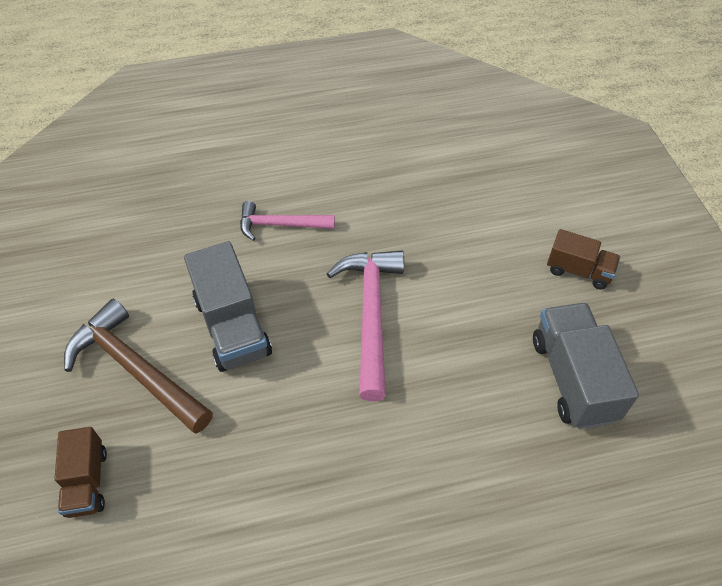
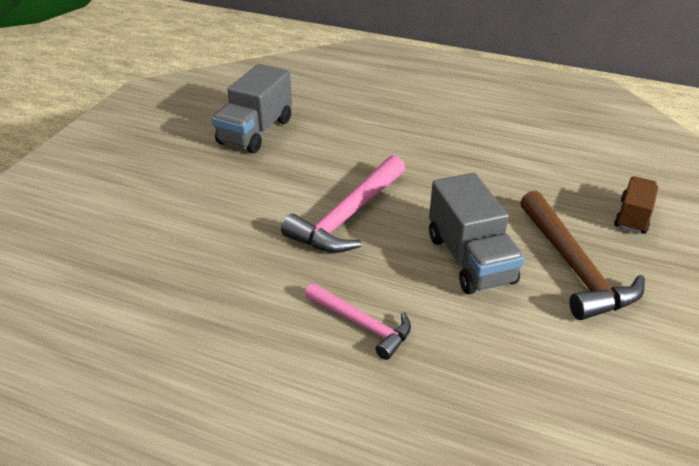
camera: 145 degrees left, 15 degrees down
grey truck [184,241,272,372] -> grey truck turned 150 degrees clockwise [429,173,525,295]
brown truck [547,229,620,289] -> none

